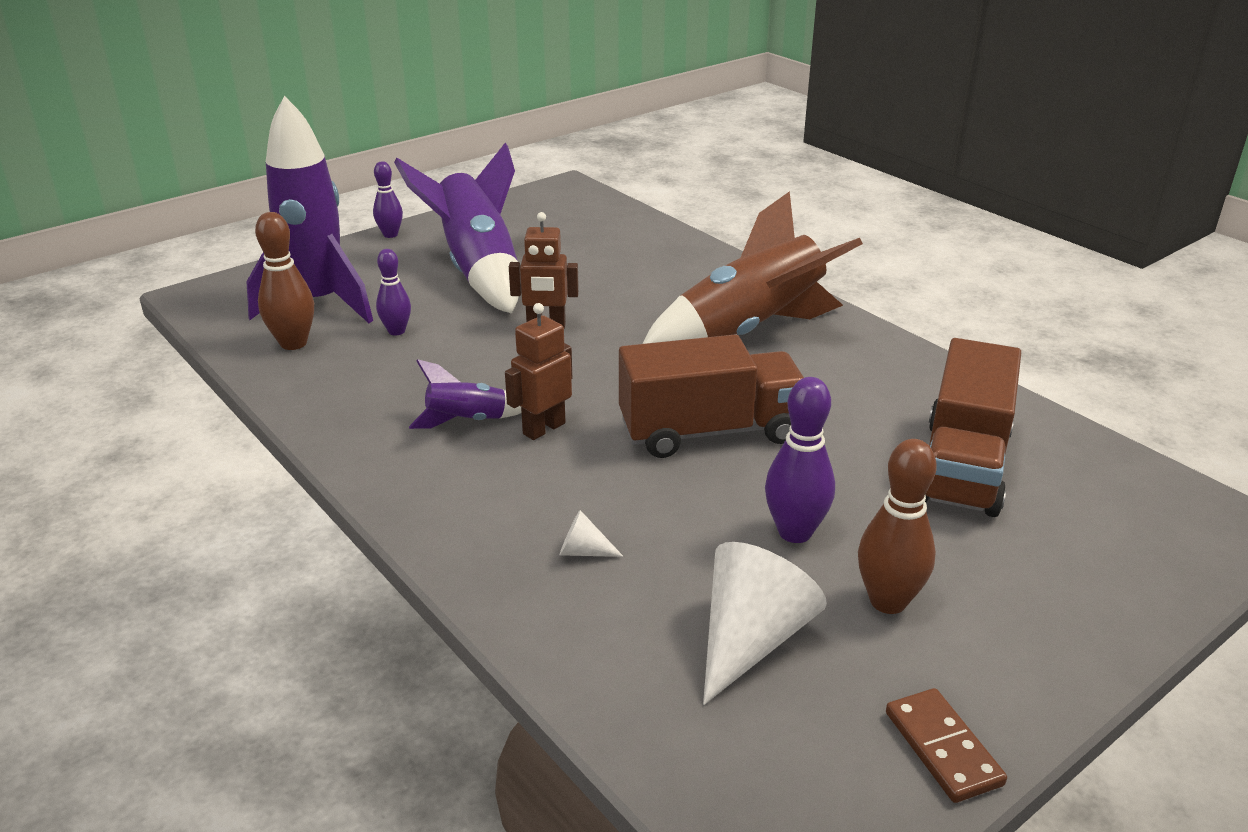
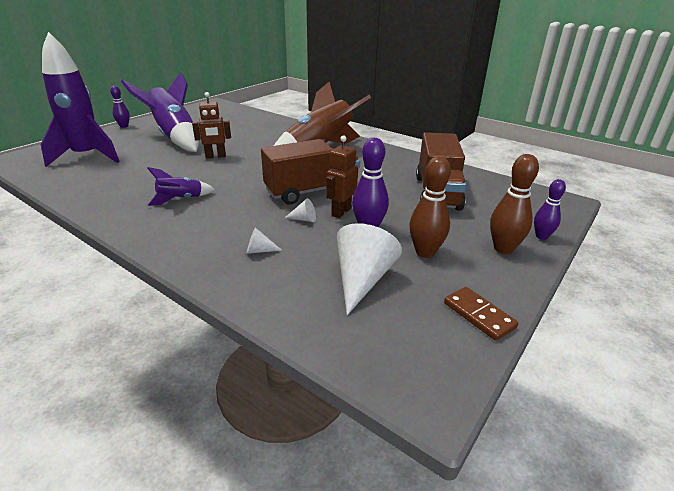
camera: 15 degrees left, 0 degrees up
brown bowling pin [255,212,314,350] -> brown bowling pin moved to [490,154,539,254]
purple bowling pin [376,249,411,335] -> purple bowling pin moved to [534,179,566,240]
brown robot [505,303,572,440] -> brown robot moved to [326,135,358,218]
none -> white cone [285,198,316,222]

